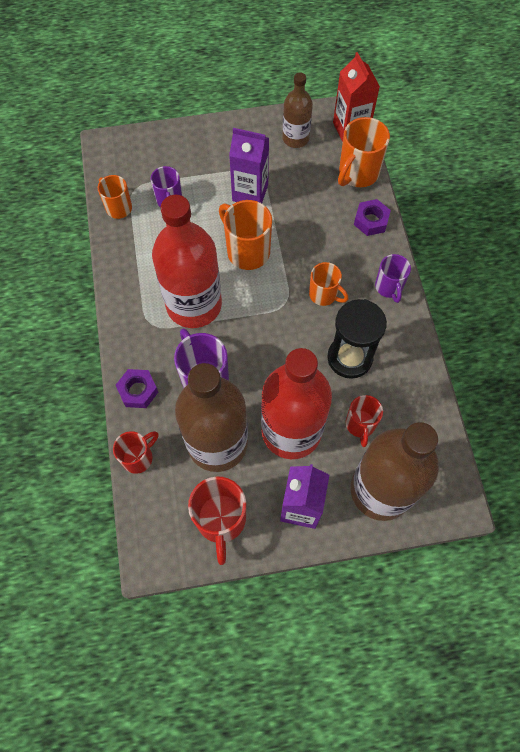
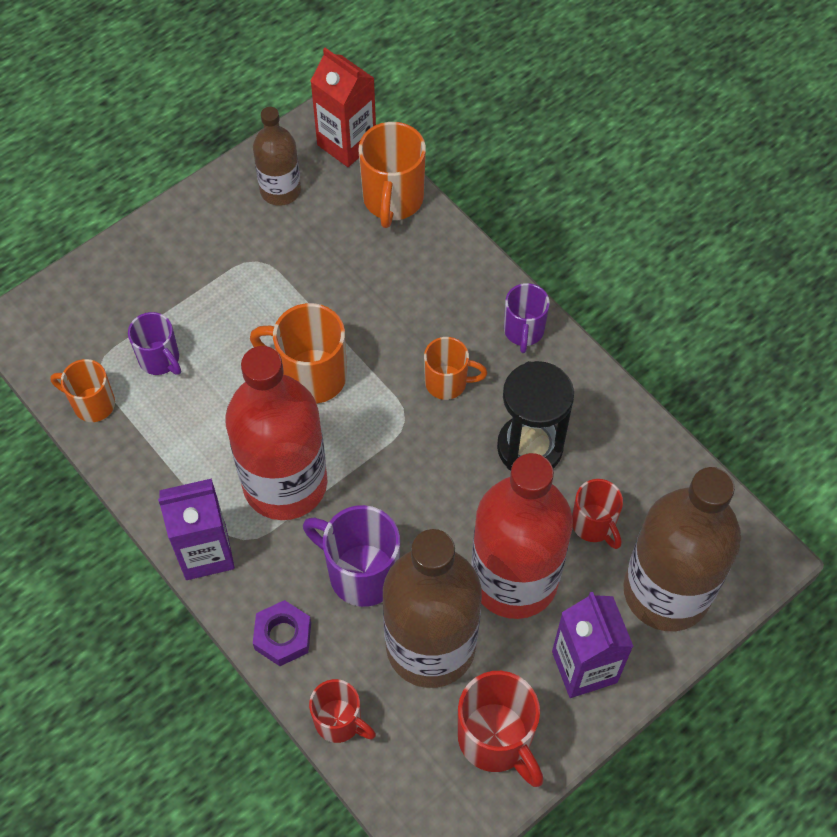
camera: 30 degrees left, 5 degrees down
red mug [113,431,158,474] -> red mug turned 105 degrees clockwise [309,679,376,743]
purple carton [229,128,269,203] -> purple carton moved to [158,478,235,580]
purple nut [354,199,391,236] -> none
purple mug [375,254,411,303] -> purple mug turned 45 degrees clockwise [504,283,550,353]

